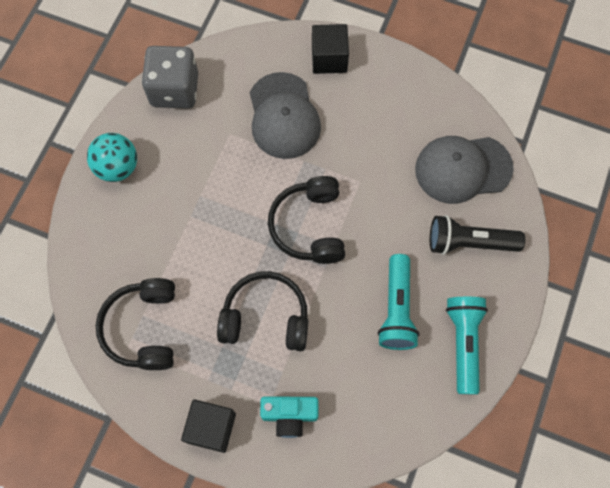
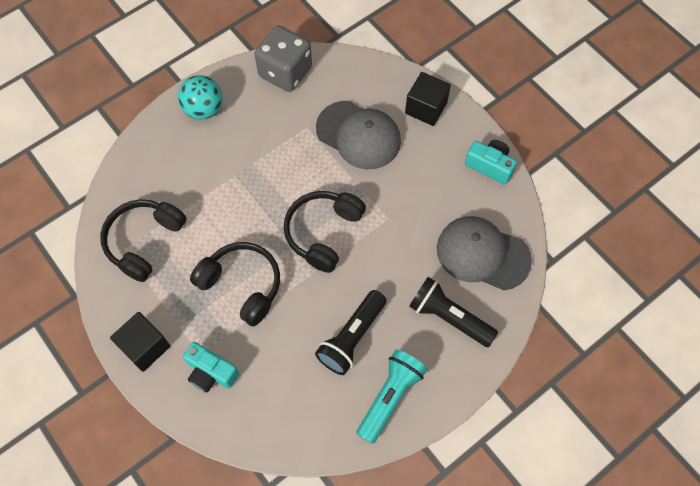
camera: 30 degrees right, 5 degrees down
grey cap [250,72,321,159] -> grey cap turned 75 degrees counterclockwise [316,101,401,169]
turquoise flashlight [378,254,420,350] -> black flashlight [315,290,387,375]
none -> turquoise camera [465,140,517,185]

